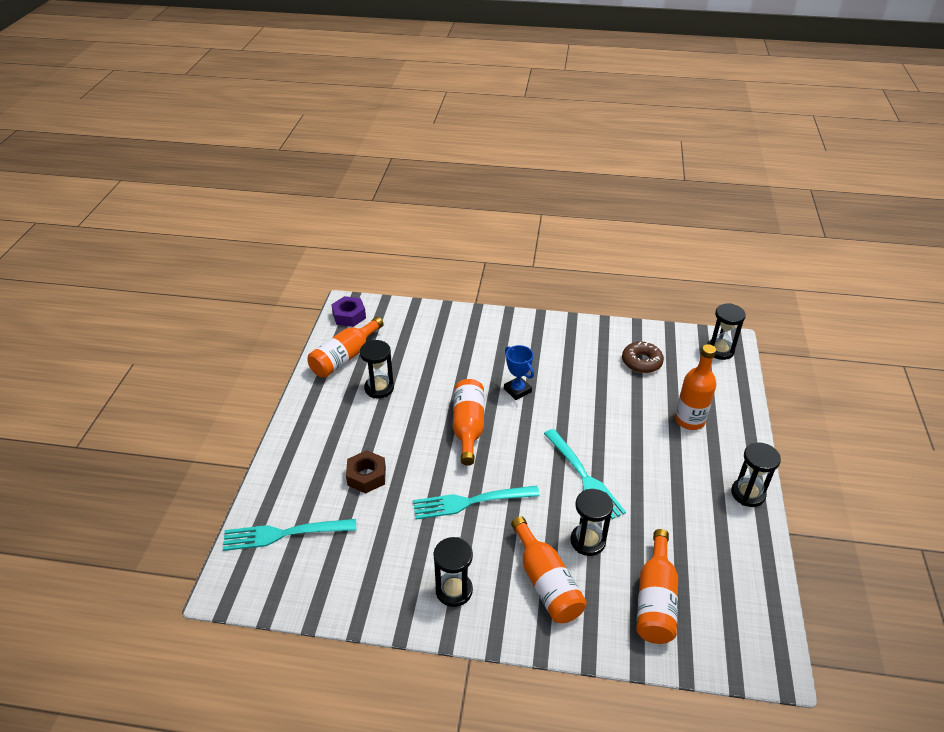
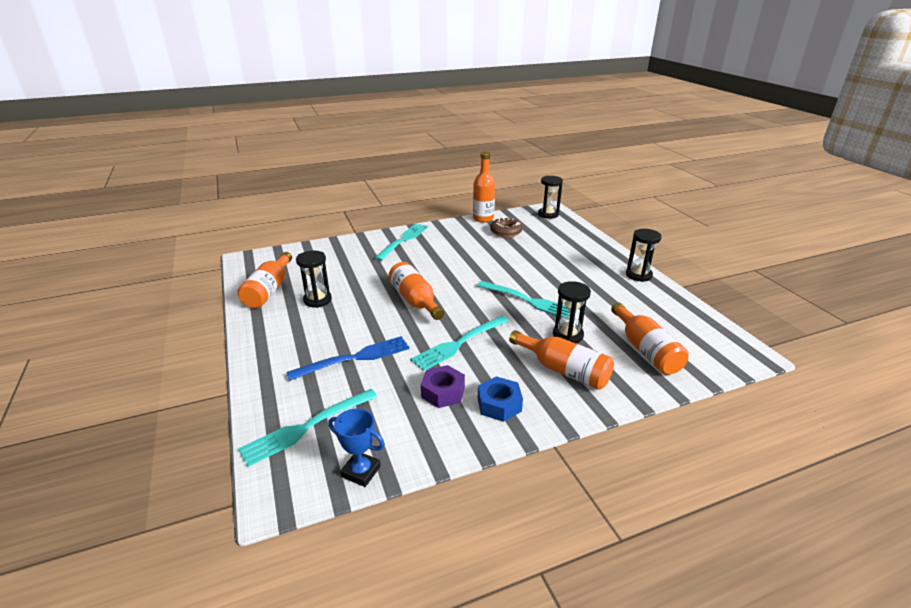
camera: 30 degrees left, 10 degrees down
purple nut [331,296,366,327] -> purple nut moved to [421,365,465,408]
brown nut [346,450,386,494] -> blue fork [286,336,410,381]
black hourglass [433,537,473,607] -> blue nut [478,376,523,422]
blue trophy [504,345,534,400] -> blue trophy moved to [328,408,385,487]
orange bottle [675,344,716,430] -> orange bottle moved to [473,152,495,223]
none -> turquoise fork [374,223,428,261]

